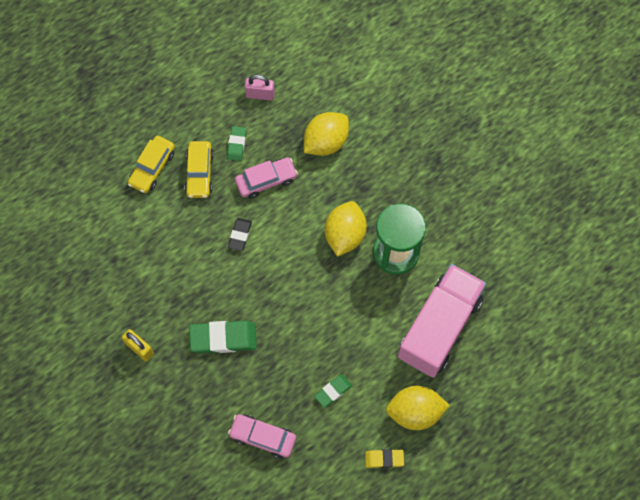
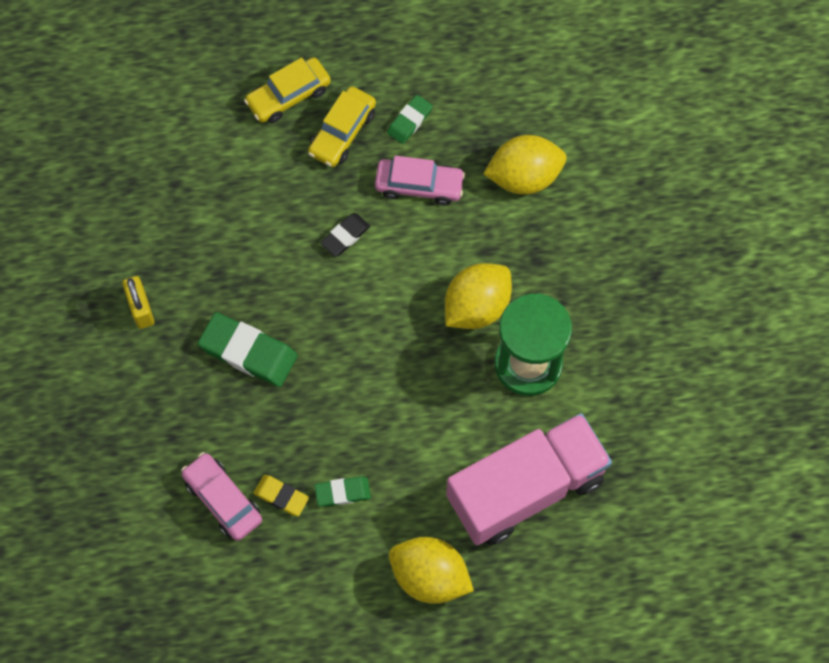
camera: 30 degrees right, 0 degrees up
pink padlock [245,75,275,101] -> none
yellow eraser [365,449,404,468] -> yellow eraser moved to [253,475,309,516]

